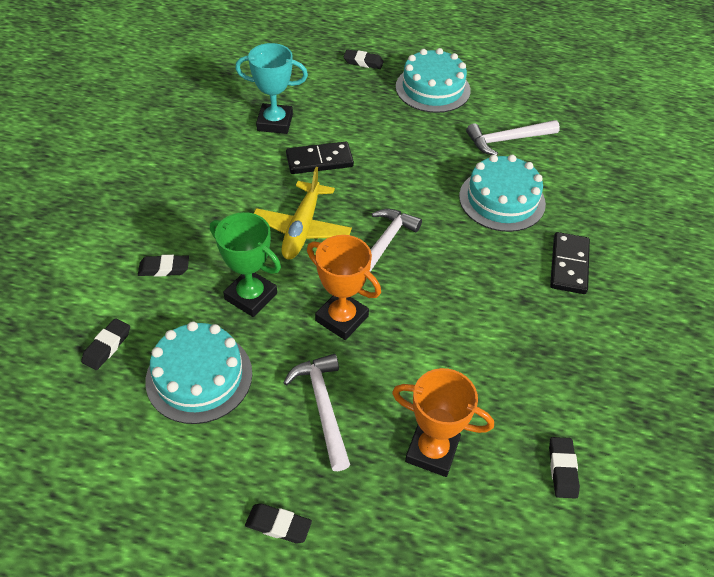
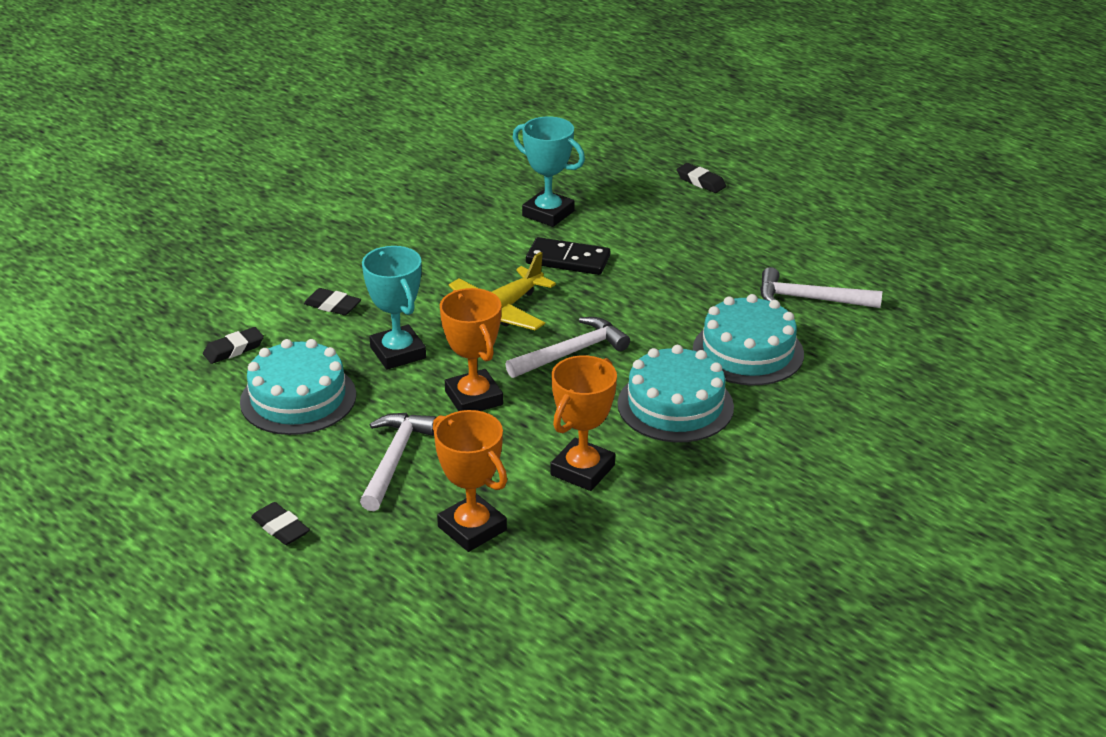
camera: 30 degrees right, 15 degrees down
green trophy [210,212,281,317] -> turquoise trophy [362,246,426,370]
turquoise cake [396,48,471,113] -> turquoise cake moved to [618,345,734,442]
black eraser [549,437,580,499] -> none
black domino [550,232,590,294] -> none
none -> orange trophy [550,355,617,491]

